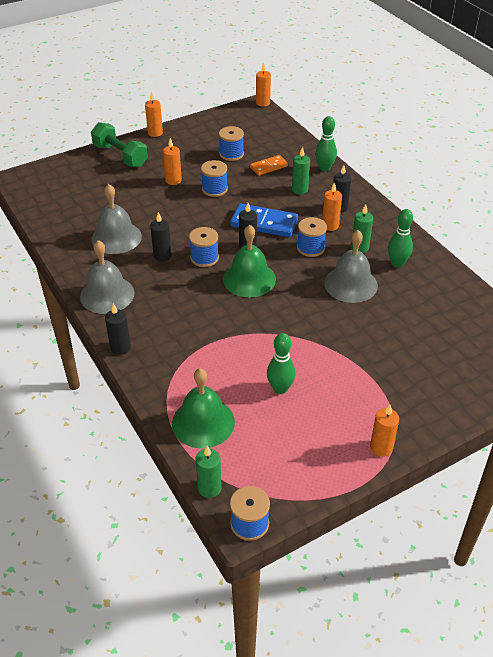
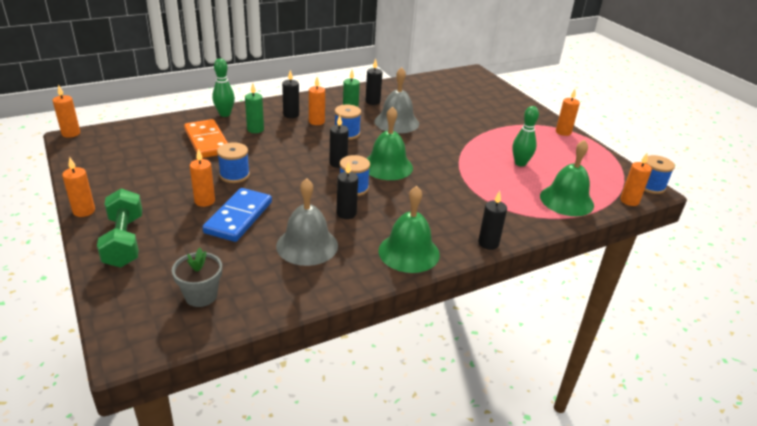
camera: 90 degrees left, 10 degrees down
grey bell [80,240,135,314] -> green bell [378,186,440,273]
green dumbbell [91,122,148,167] -> green dumbbell turned 60 degrees counterclockwise [97,188,142,268]
green candle [196,446,222,498] -> orange candle [620,153,652,206]
blue spool [219,126,244,161] -> none
blue domino [230,203,298,237] -> blue domino moved to [202,188,272,242]
orange domino [250,155,288,176] -> orange domino [184,119,228,158], size x1.66
green bowling pin [388,209,413,268] -> black candle [366,59,382,105]
none -> grey flower pot [172,248,222,307]

